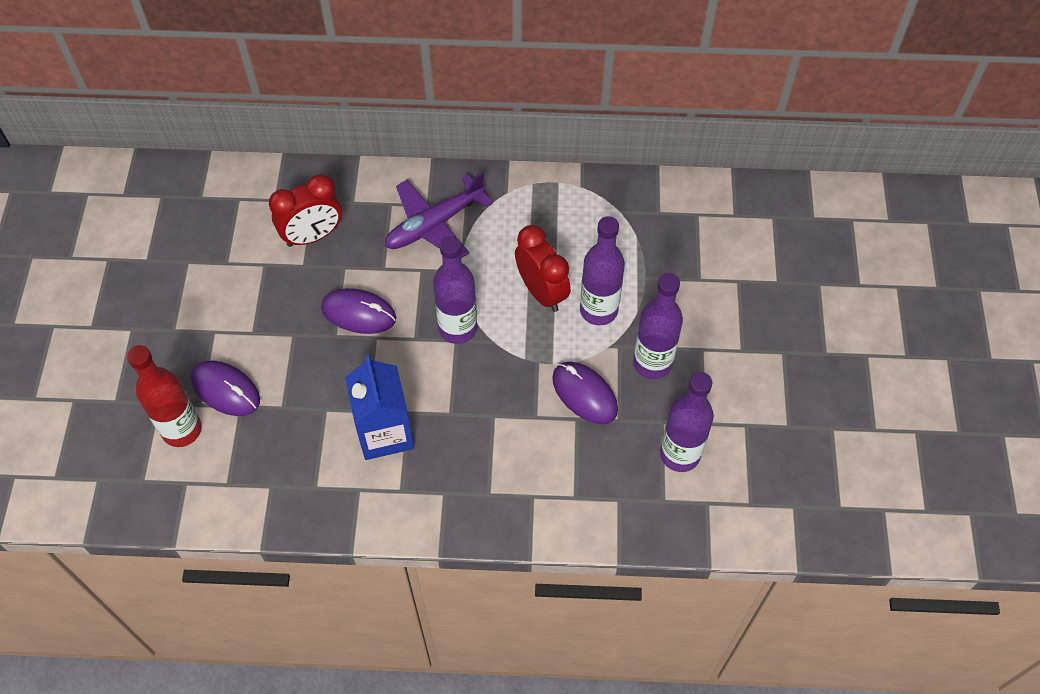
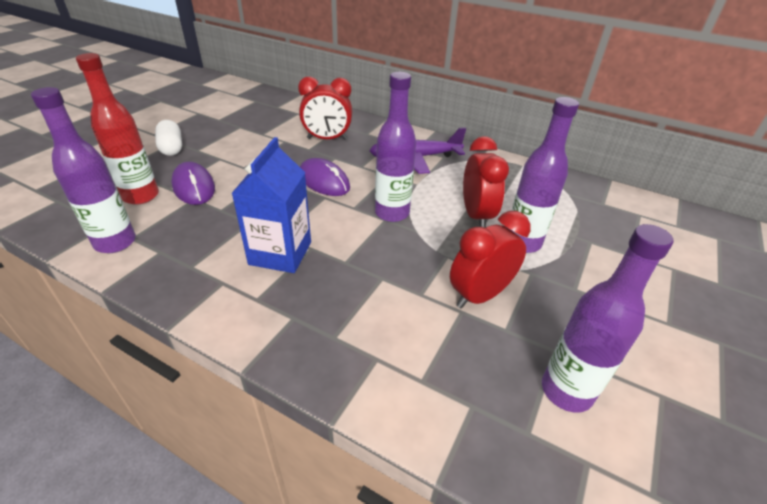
camera: 25 degrees right, 20 degrees down
purple mouse [552,362,618,424] -> red clock [450,211,531,309]
purple bottle [633,273,683,379] -> purple bottle moved to [31,87,136,253]
none -> white capsule [155,120,182,156]

